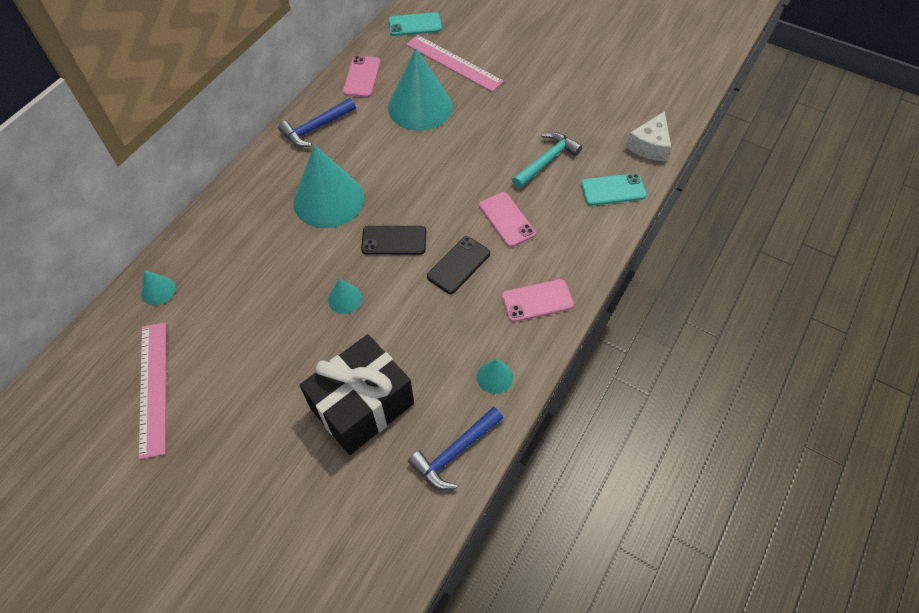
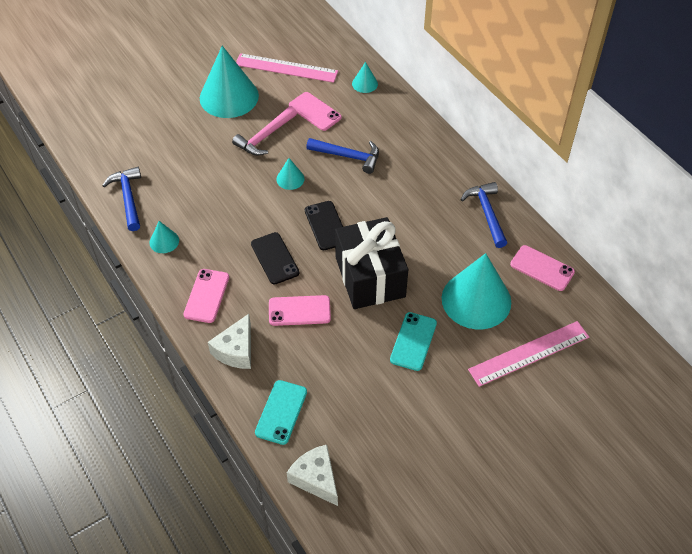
camera: 115 degrees right, 5 degrees down
turquoise cone [293,145,364,228] -> turquoise cone moved to [200,46,259,118]
black gift [299,334,414,455] -> black gift moved to [335,217,408,309]
black phone [361,226,426,255] -> black phone turned 45 degrees counterclockwise [305,201,343,250]
turquoise phone [388,12,442,36] -> turquoise phone moved to [390,312,437,371]
turquoise hammer [512,132,582,188] -> none
none -> white cheese [208,314,251,369]
none -> pink hammer [232,106,297,156]
none -> pink phone [289,92,342,131]
none -> blue hammer [306,138,379,174]

